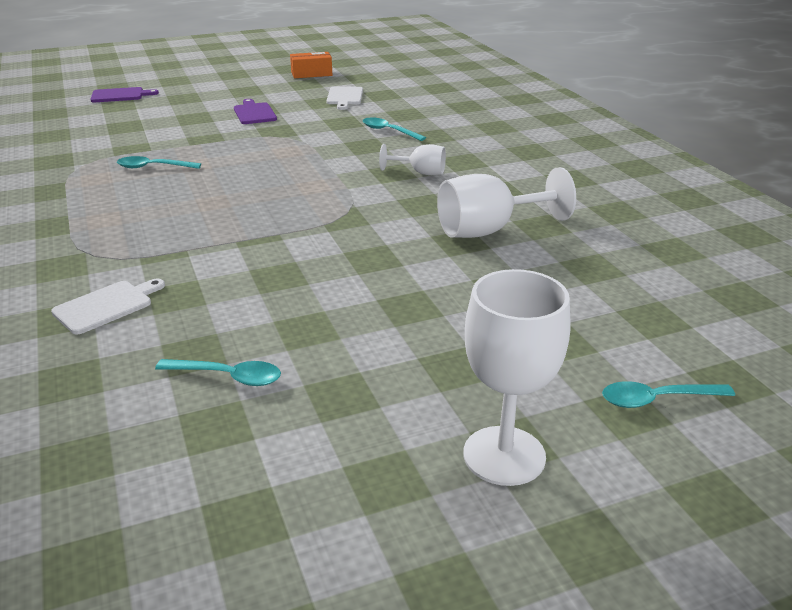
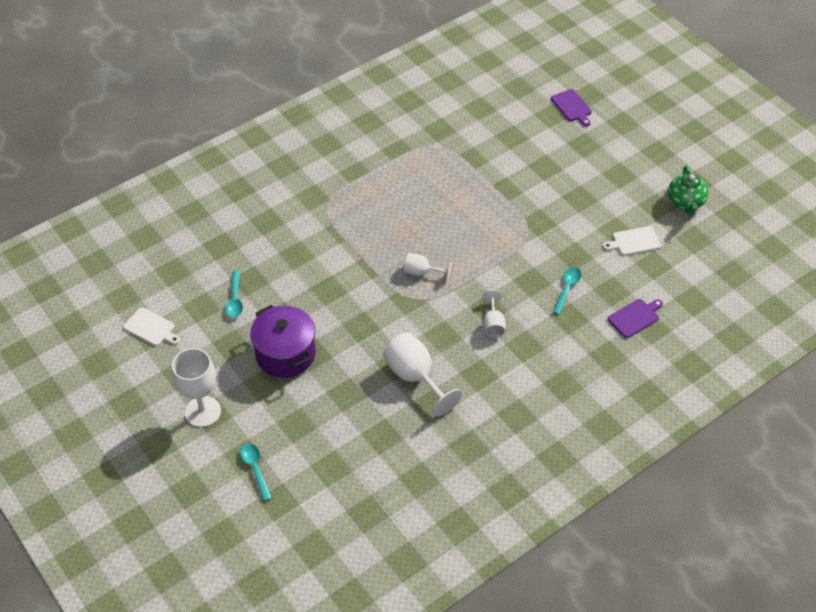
camera: 75 degrees right, 20 degrees up
white cutting board [51,278,165,334] -> white cutting board moved to [123,307,180,346]
turquoise spoon [117,156,201,169] -> none
purple cutting board [234,99,277,124] -> purple cutting board moved to [608,299,663,338]
orange box [290,52,332,78] -> green teapot [668,166,708,215]
none -> purple pot [250,305,316,378]
none -> white goblet [404,253,452,281]

